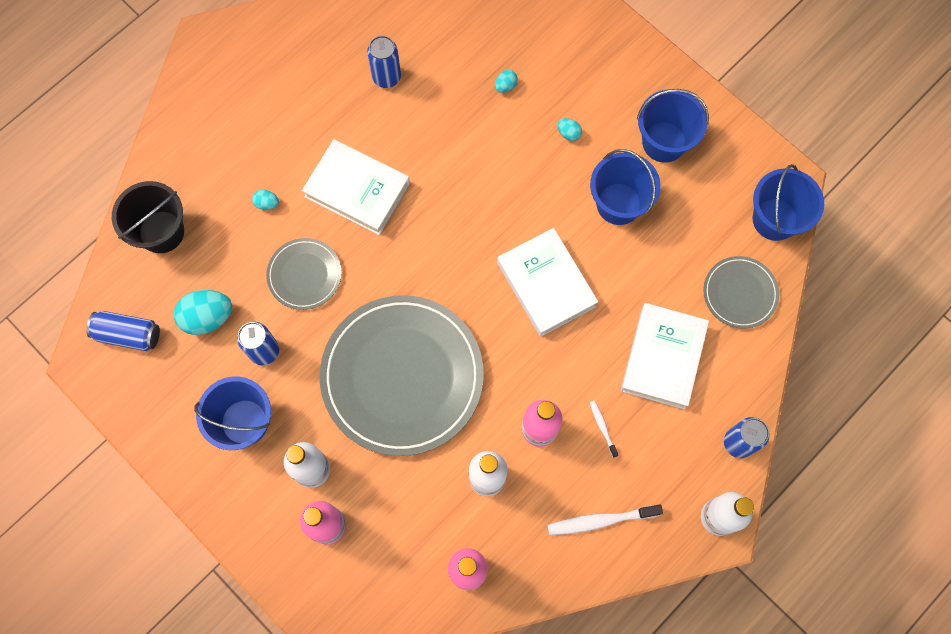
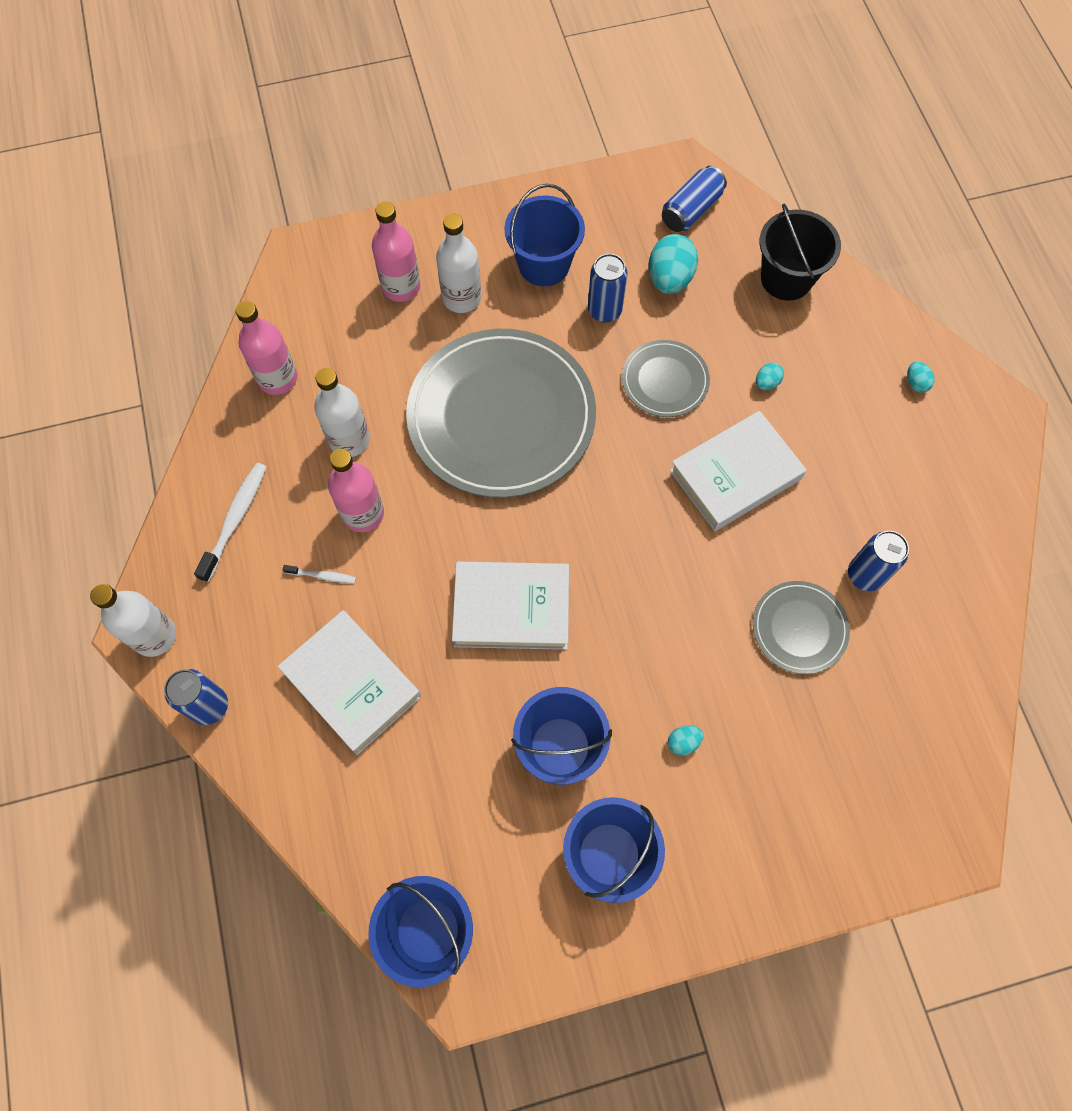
camera: 120 degrees right, 5 degrees down
turquoise egg [495,70,518,93] -> turquoise egg moved to [907,361,935,393]
grey plate [703,256,779,329] -> grey plate moved to [753,581,850,674]

